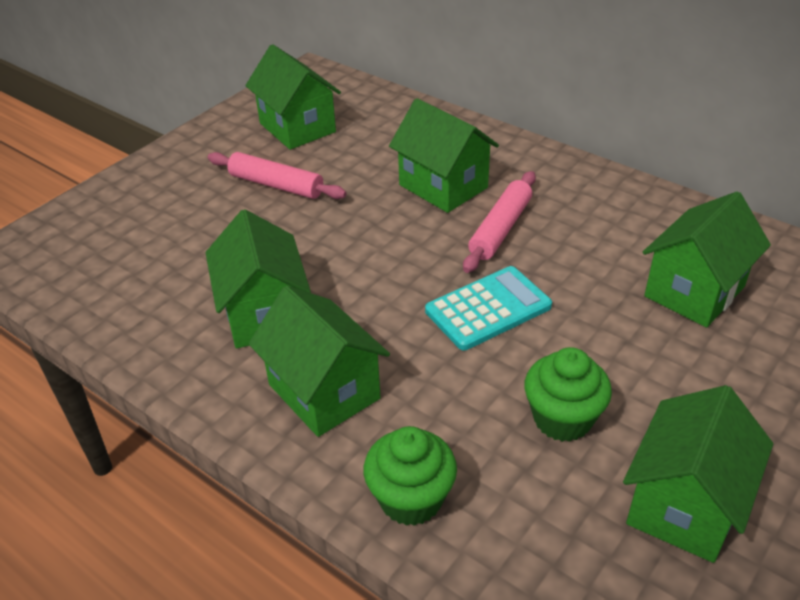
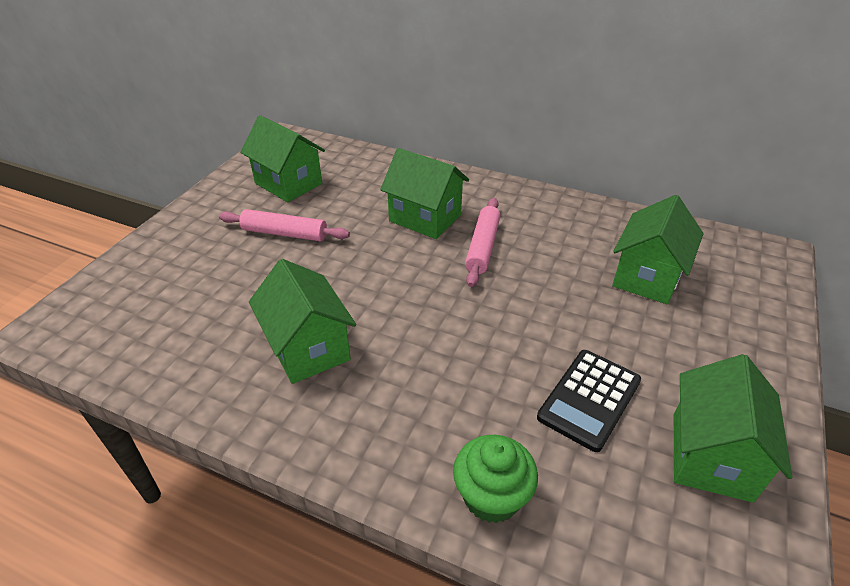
camera: 15 degrees left, 0 degrees up
green house [249,286,390,437] -> none
turquoise calculator [425,266,552,350] -> none
green cupcake [524,347,612,442] -> black calculator [537,350,641,452]

